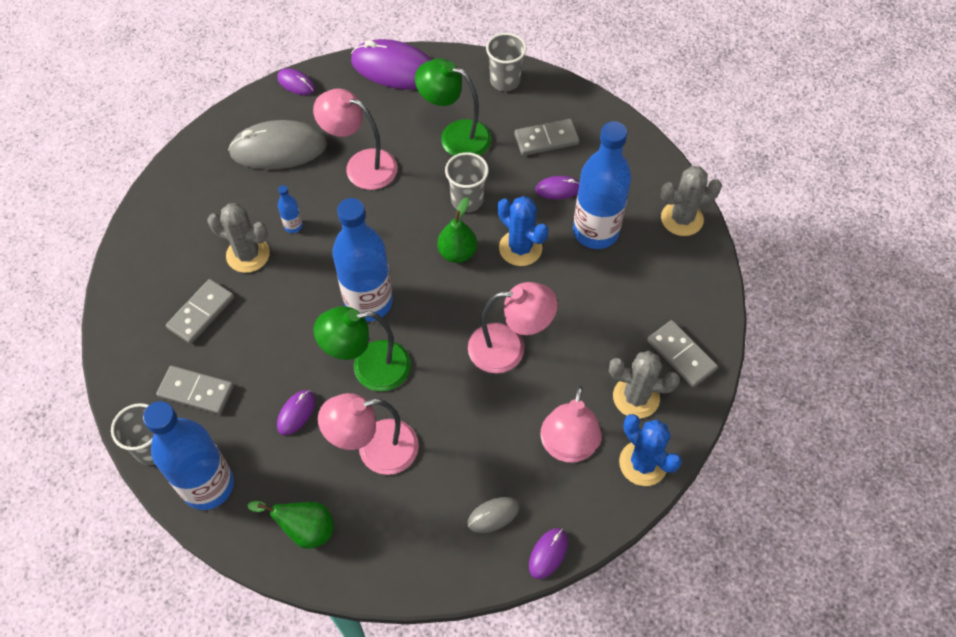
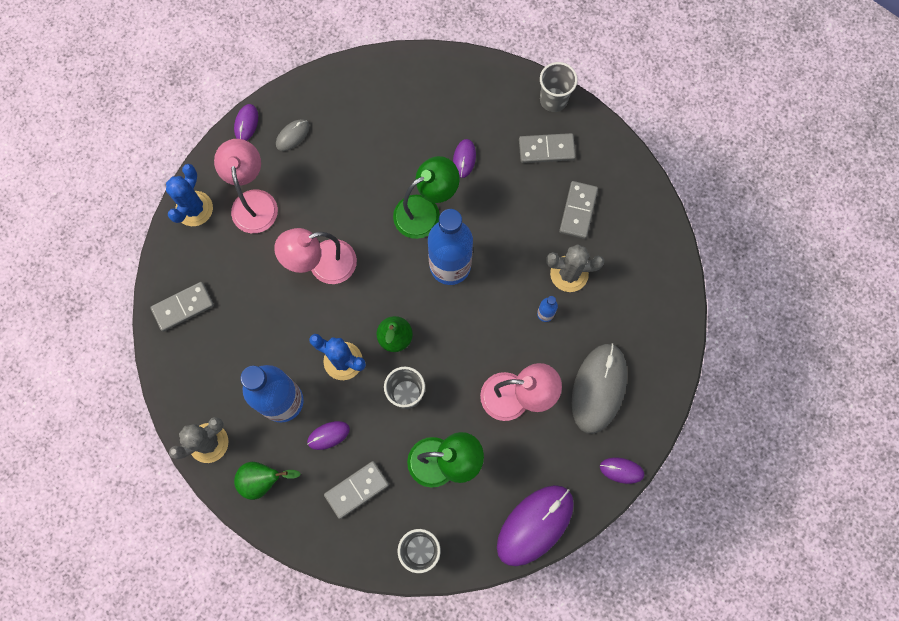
camera: 160 degrees right, 15 degrees up
blue bottle [143,401,234,510] -> none
grey mouse [228,120,327,170] -> grey mouse turned 45 degrees counterclockwise [572,343,627,434]
green pear [248,501,334,549] -> green pear moved to [234,462,301,500]
pink lamp [318,393,419,475] -> none
purple mouse [351,39,431,90] -> purple mouse turned 45 degrees counterclockwise [497,485,574,566]
grey cactus [609,351,680,418] -> none
blue cactus [619,414,682,486] -> blue cactus turned 75 degrees clockwise [166,164,213,226]
grey domino [647,320,718,387] -> grey domino turned 60 degrees counterclockwise [150,282,214,332]

